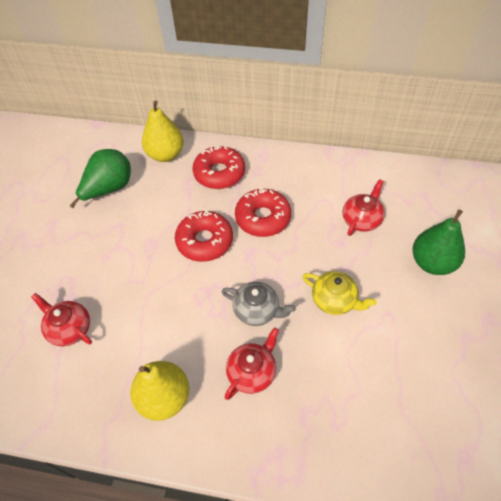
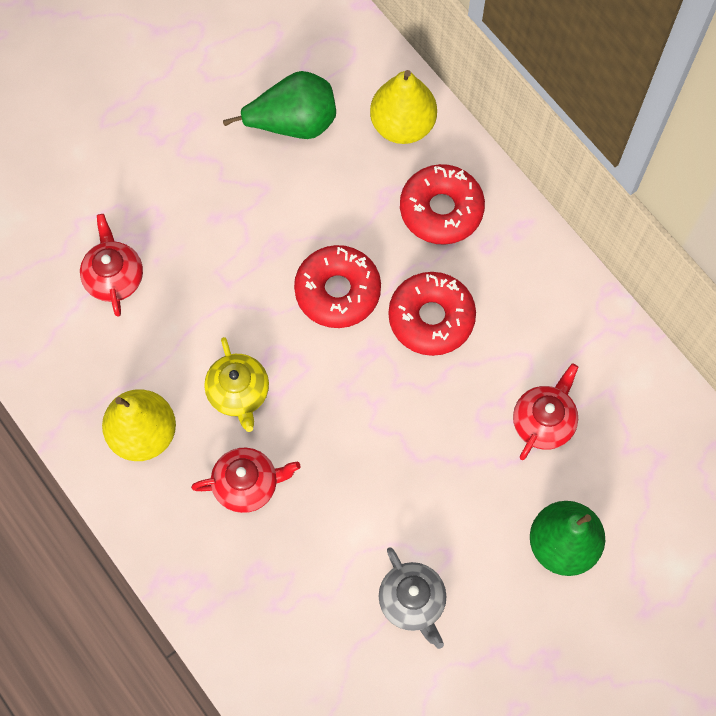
camera: 40 degrees right, 15 degrees up
grey teapot [221,282,296,326] -> grey teapot moved to [379,547,446,649]
yellow teapot [302,271,376,315] -> yellow teapot moved to [204,337,269,432]
red teapot [342,179,385,236] -> red teapot turned 45 degrees counterclockwise [513,363,578,460]

